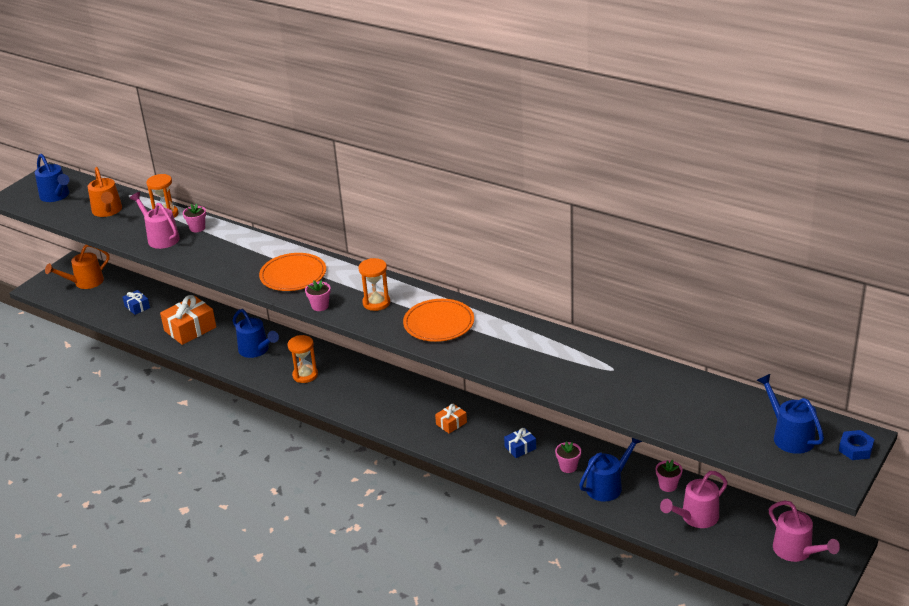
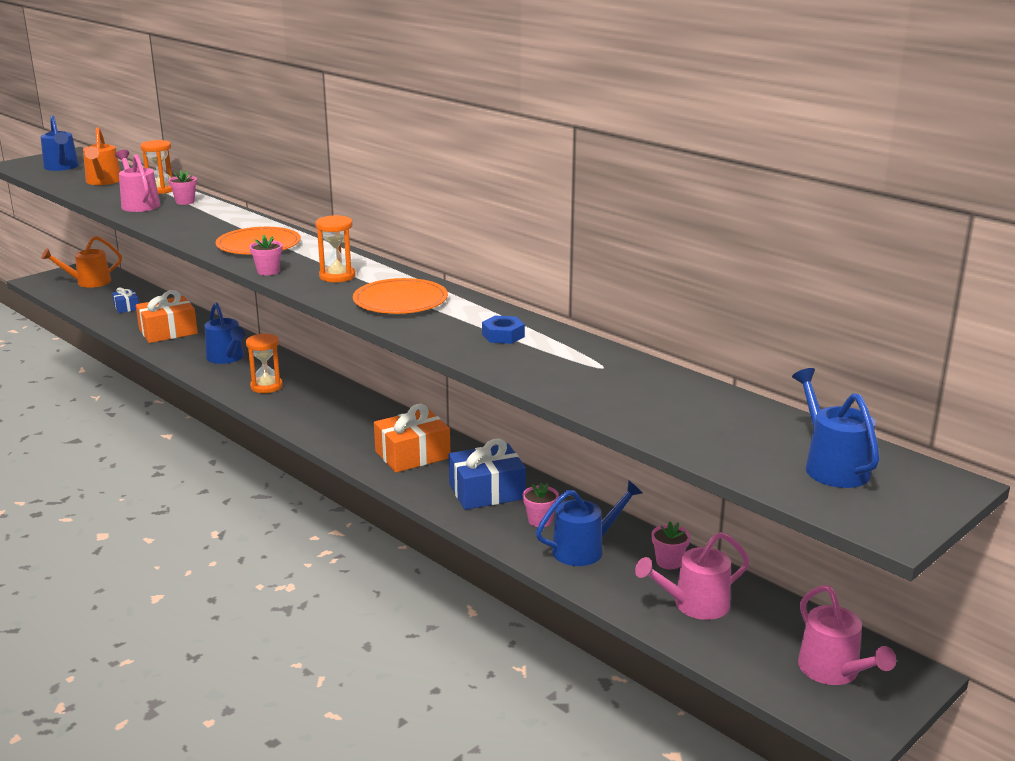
camera: 10 degrees right, 10 degrees down
orange gift [435,403,467,434] -> orange gift [374,404,451,473], size x1.89
blue gift [504,427,536,458] -> blue gift [449,438,526,510], size x1.89
blue nut [839,430,875,460] -> blue nut moved to [482,316,525,344]

